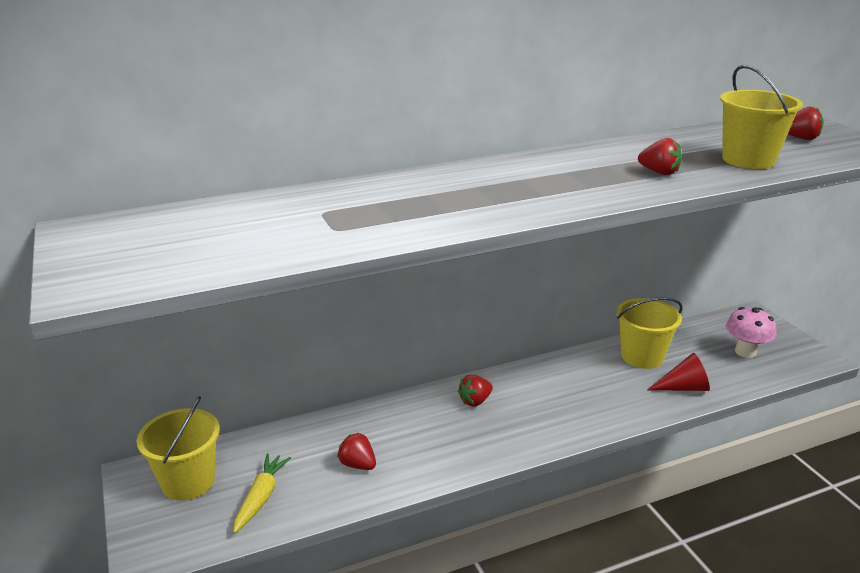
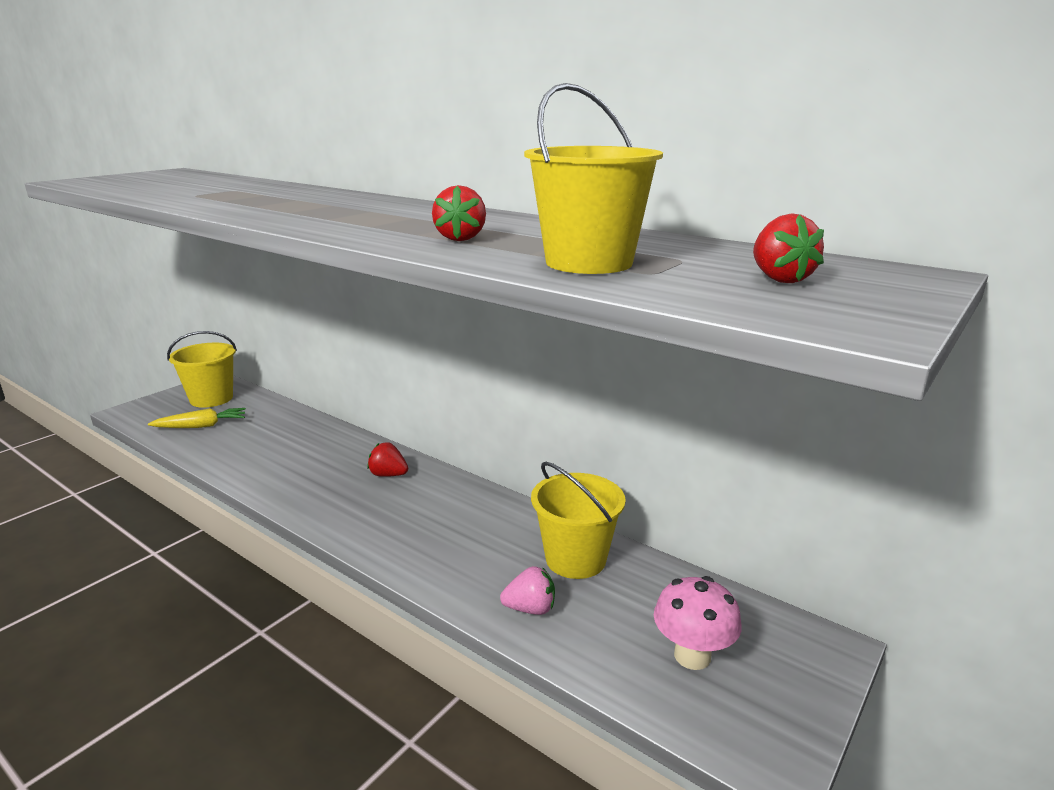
camera: 60 degrees right, 5 degrees down
red strawberry [337,433,376,470] -> none
red cone [647,353,710,391] -> pink strawberry [500,566,555,615]

